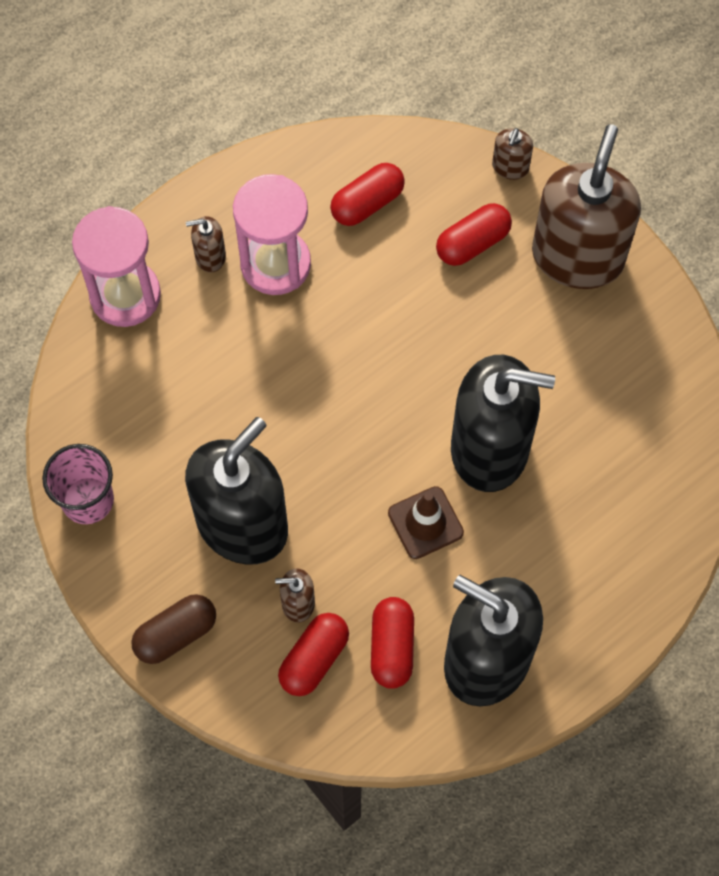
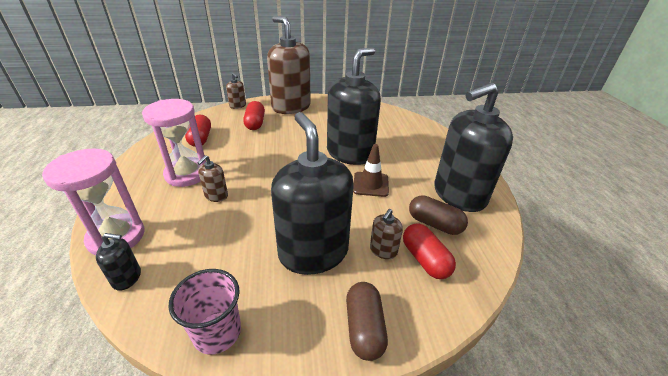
camera: 60 degrees left, 30 degrees down
brown soap dispenser [186,216,226,272] -> brown soap dispenser moved to [197,155,228,202]
red capsule [371,597,414,689] -> brown capsule [409,195,468,235]
none -> black soap dispenser [96,233,141,291]

